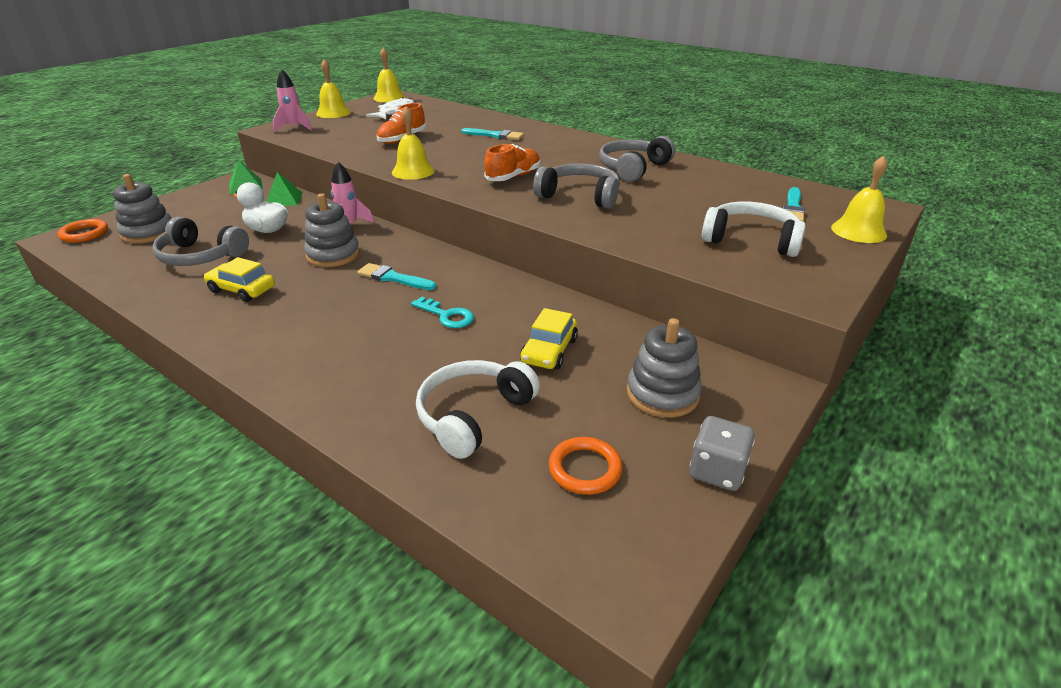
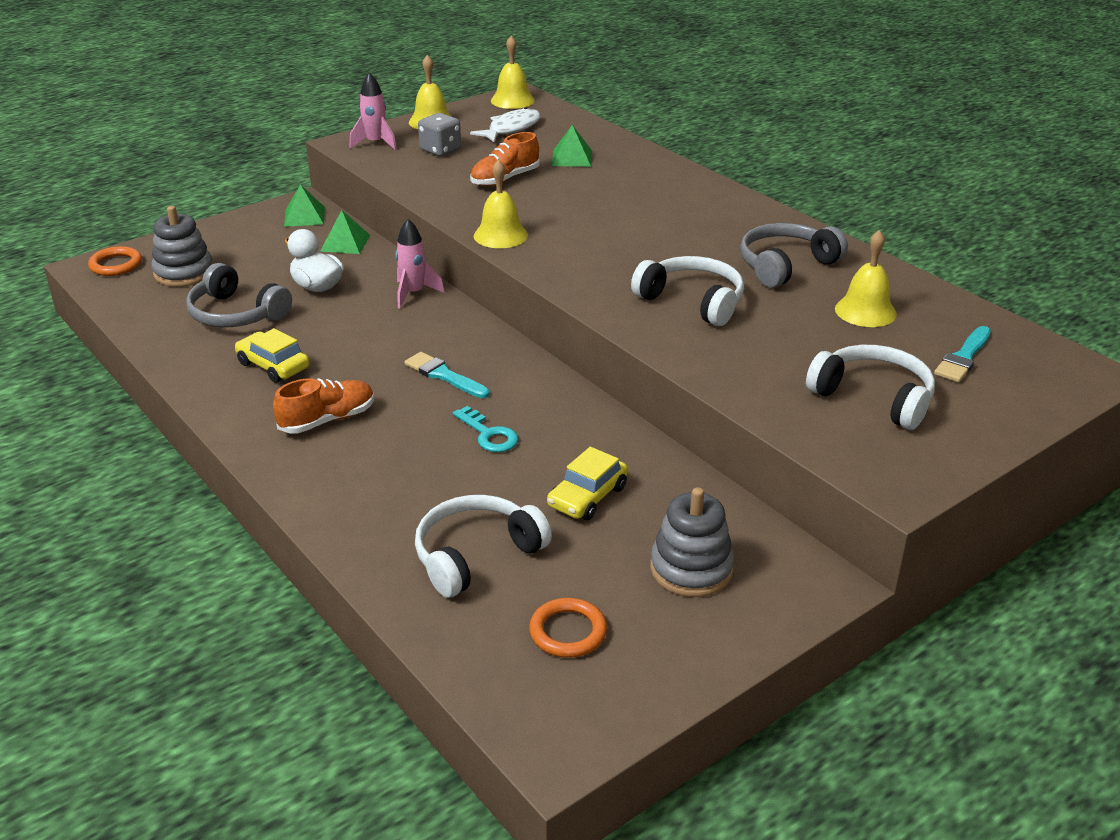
camera: 15 degrees right, 0 degrees up
grey stacking toy [304,193,360,267] -> none
turquoise brush [461,128,524,140] -> none
orange shoe [484,144,540,181] -> orange shoe moved to [273,378,374,434]
grey headphones [533,164,620,209] -> white headphones [631,256,744,326]
grey dice [690,416,755,491] -> grey dice moved to [418,113,461,156]
yellow bell [831,155,888,243] -> yellow bell moved to [835,230,897,327]
none -> green pyramid [552,125,592,167]

